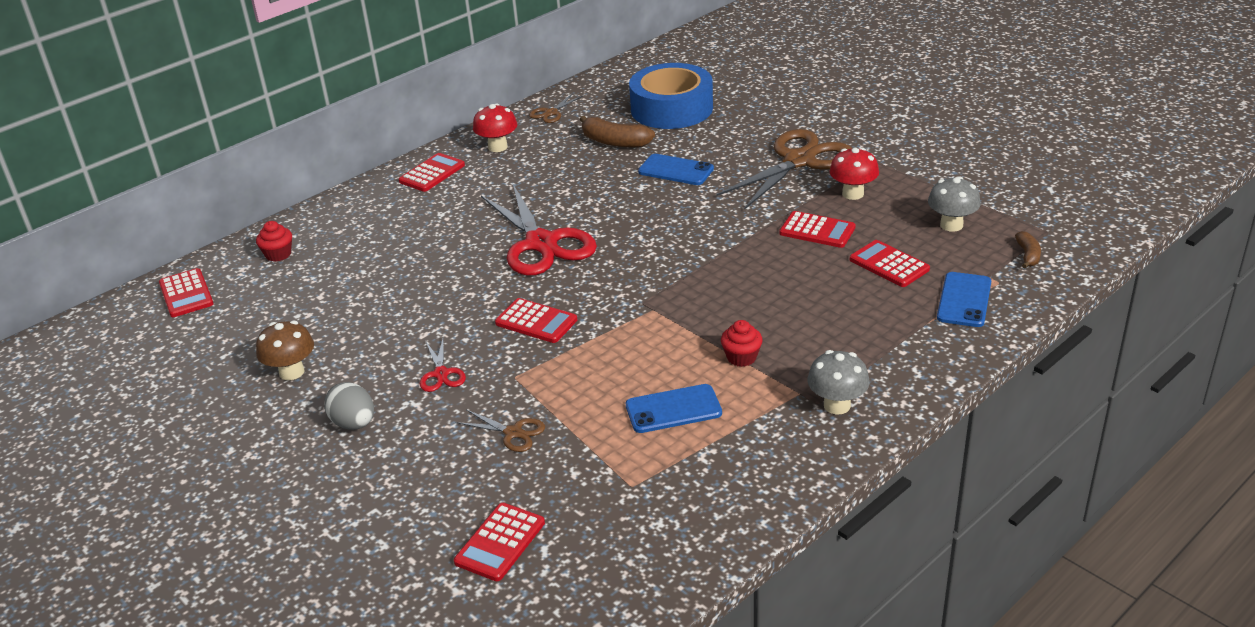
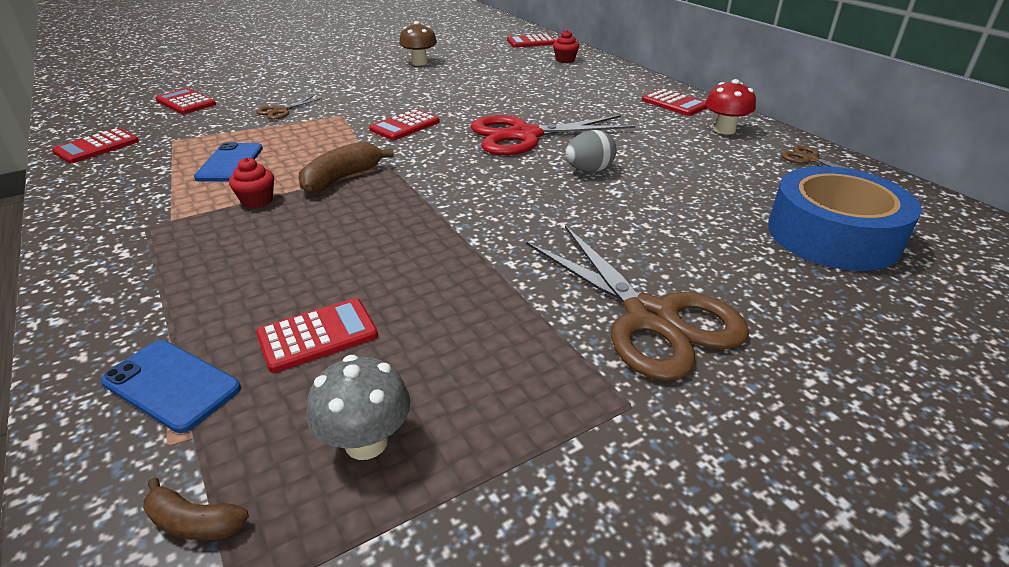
camera: 100 degrees right, 0 degrees up
grey egg [324,382,374,430] -> grey egg moved to [565,130,617,172]
red scissors [420,339,466,392] -> none
brown banana [579,116,655,148] -> brown banana moved to [299,142,394,194]
blue phone [638,154,714,185] -> none
red calculator [779,211,856,248] -> red calculator moved to [52,128,139,164]
grey mushroom [807,350,870,414] -> none
red mushroom [829,148,879,200] -> none

